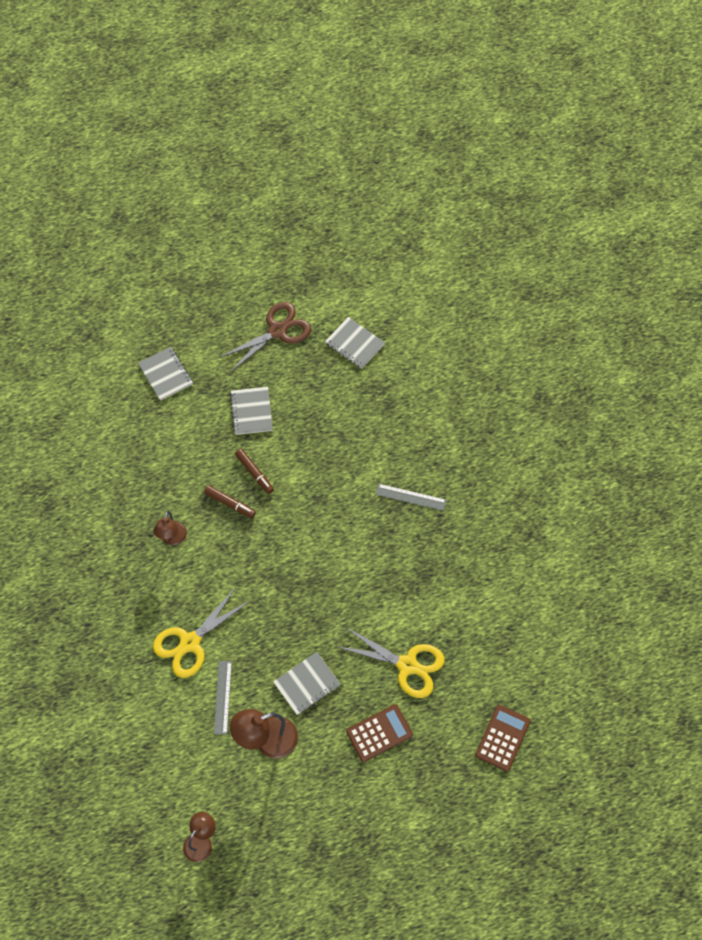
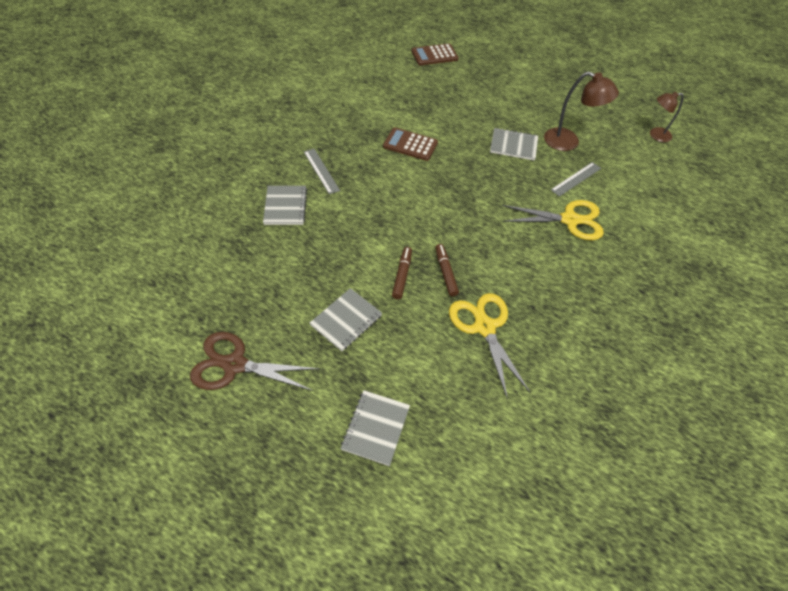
camera: 135 degrees left, 10 degrees down
brown lamp [153,511,187,545] -> none
grey notebook [325,317,385,369] -> grey notebook moved to [263,186,307,225]
yellow scissors [338,628,445,698] -> yellow scissors moved to [449,293,531,399]
brown calculator [346,704,413,762] -> brown calculator moved to [383,127,438,161]

